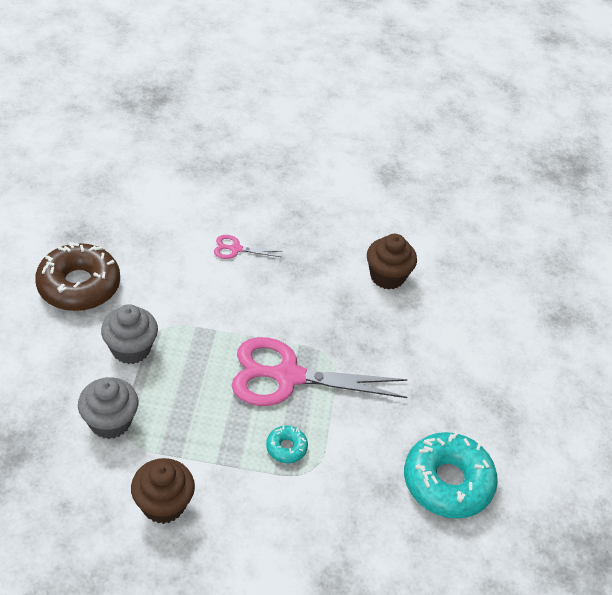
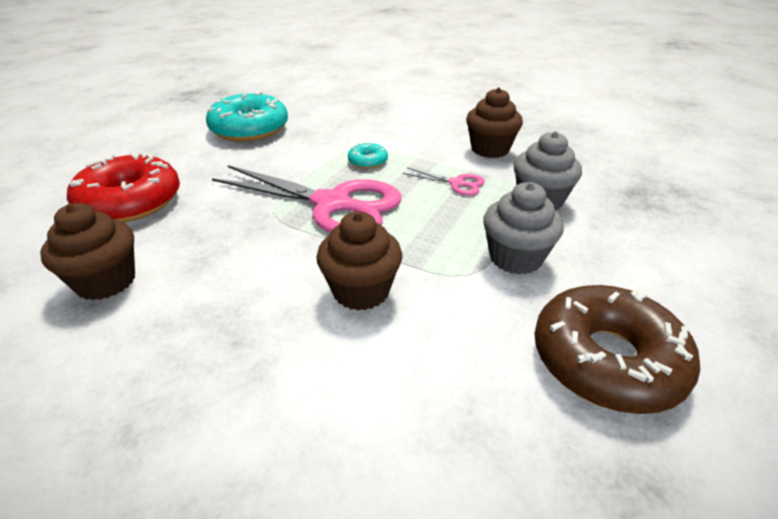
camera: 155 degrees left, 10 degrees down
pink scissors [214,235,283,259] -> pink scissors moved to [403,167,485,195]
none -> red donut [67,152,180,222]
none -> brown cupcake [317,211,402,311]

